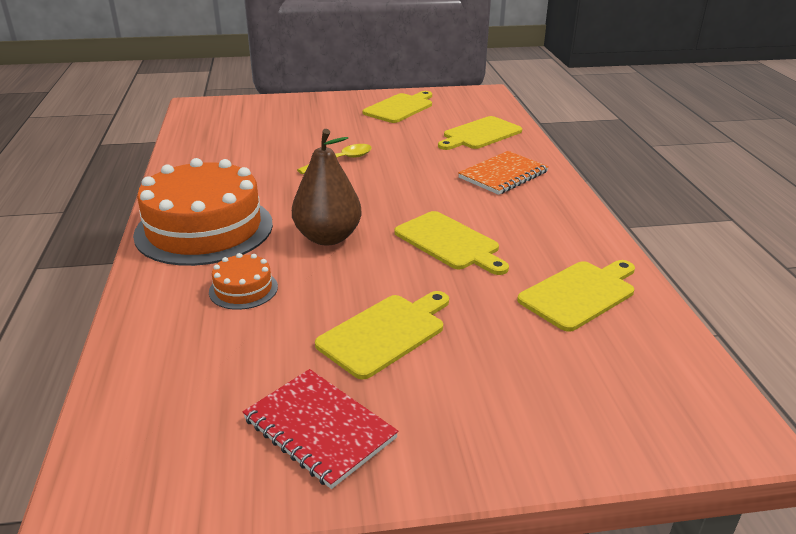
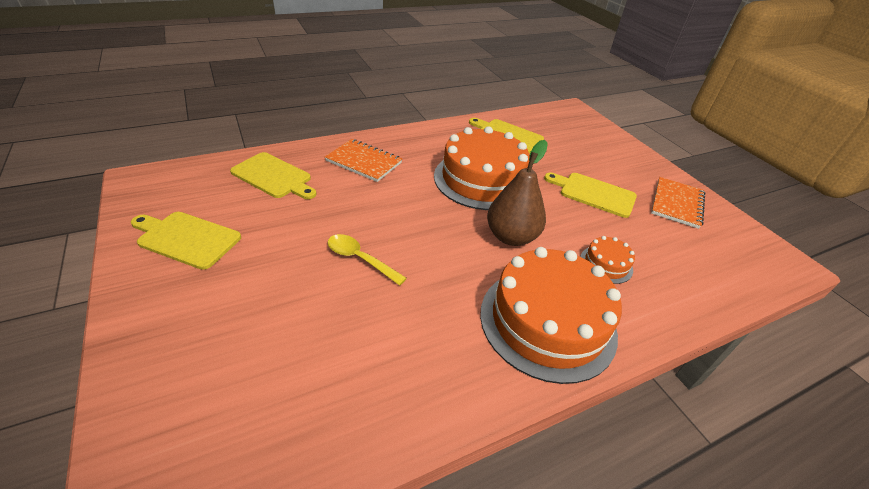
camera: 110 degrees left, 10 degrees up
red notebook [243,369,398,489] -> orange notebook [651,177,705,229]
yellow cutting board [394,211,509,275] -> orange cake [434,126,530,210]

